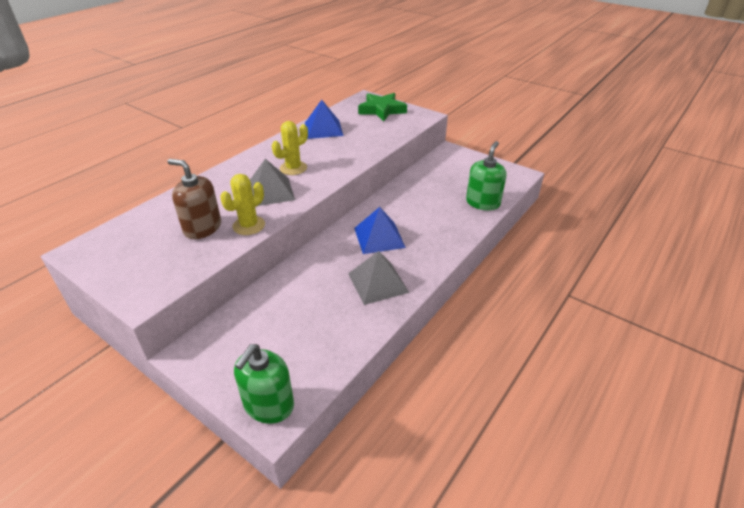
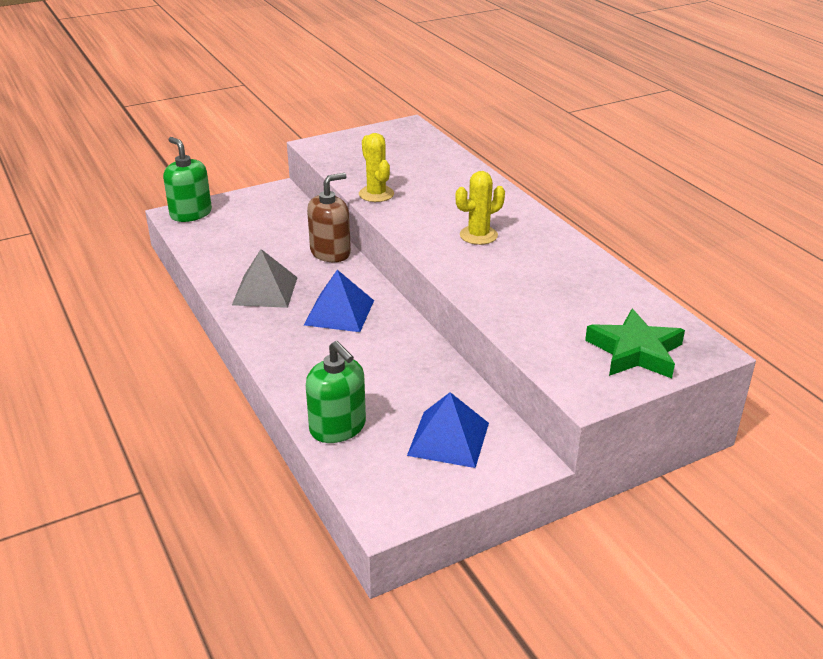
camera: 115 degrees right, 5 degrees down
brown soap dispenser [167,159,221,239] -> brown soap dispenser moved to [307,173,351,262]
grey pyramid [250,159,295,206] -> none
yellow cactus [272,121,308,175] -> yellow cactus turned 75 degrees clockwise [455,171,505,245]
blue pyramid [305,100,344,139] -> blue pyramid moved to [407,392,489,468]

